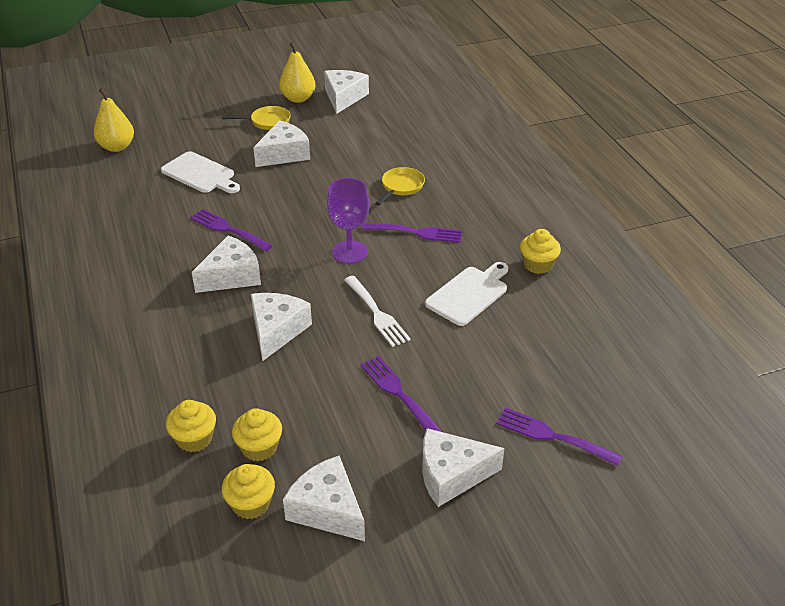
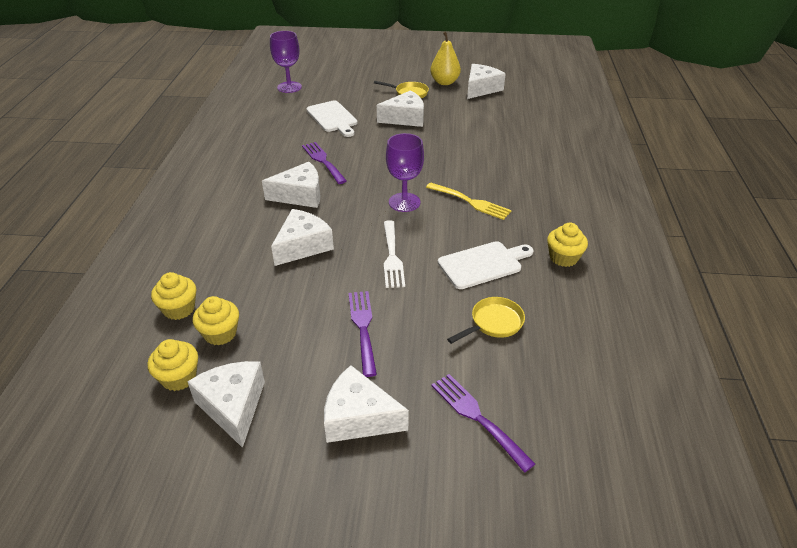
camera: 25 degrees right, 0 degrees up
yellow pear [94,88,134,152] -> purple goblet [270,31,302,93]
purple fork [362,223,462,243] -> yellow fork [426,183,512,220]
yellow pan [375,167,425,206] -> yellow pan moved to [447,297,525,344]

